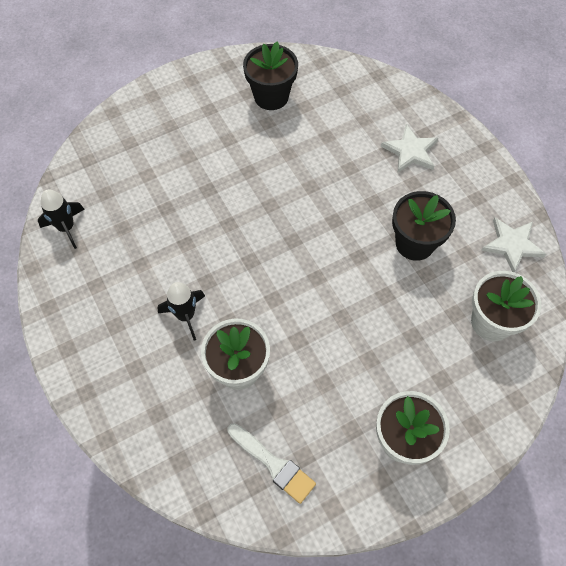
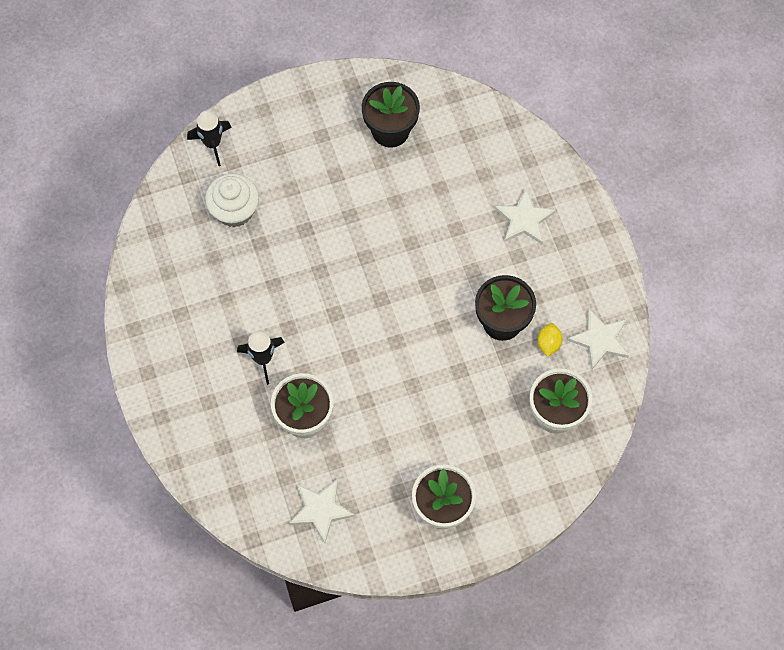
camera: 10 degrees right, 5 degrees up
black rocket [38,190,85,249] -> black rocket moved to [187,110,232,166]
white brush [227,423,316,504] -> white star [289,479,355,543]
none -> white cupcake [205,173,259,227]
none -> yellow lemon [537,323,562,357]

